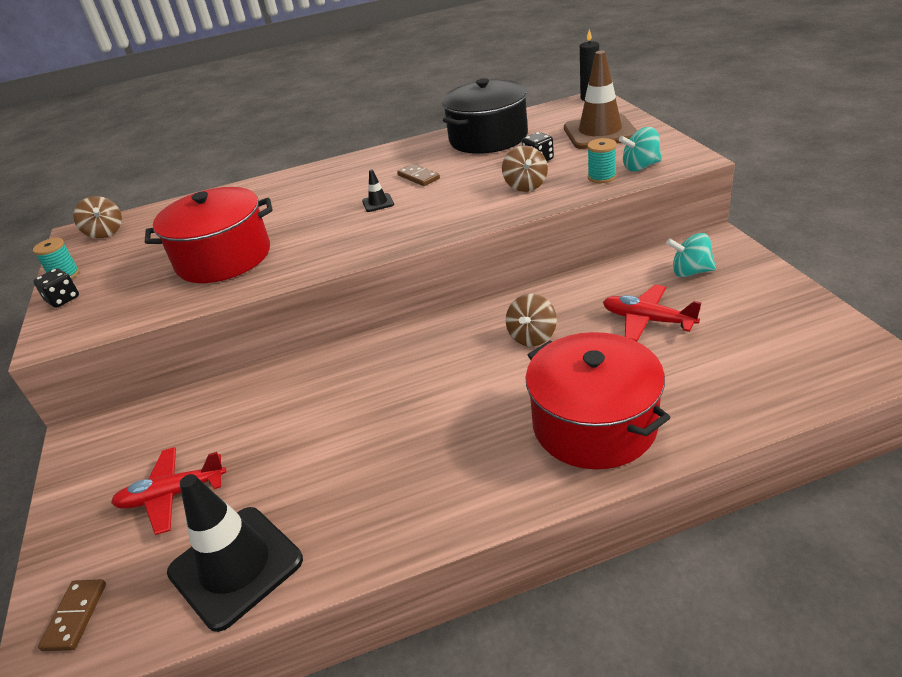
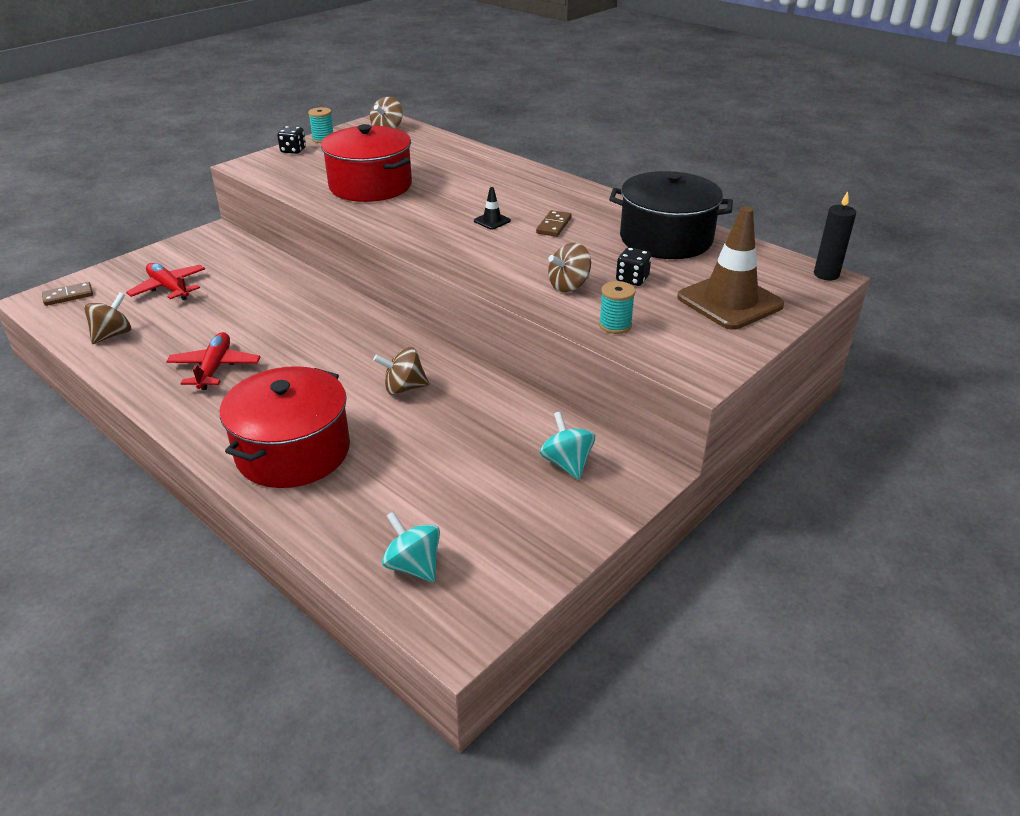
camera: 55 degrees right, 0 degrees up
black traffic cone [167,474,303,632] -> brown spinning top [84,292,131,344]
red plane [603,284,702,341] -> red plane moved to [166,332,260,390]
turquoise spinning top [619,127,662,171] -> turquoise spinning top moved to [382,511,440,582]

